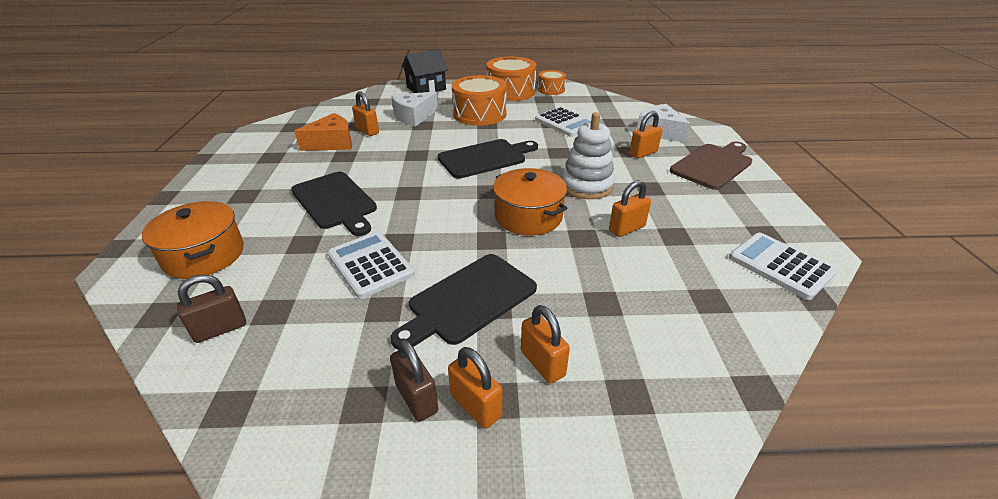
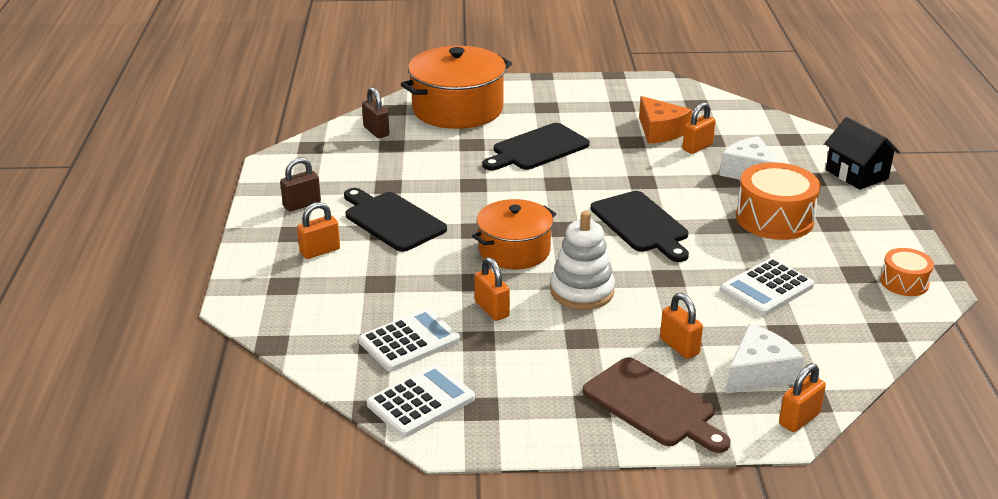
camera: 90 degrees right, 5 degrees down
orange pot [142,201,244,279] -> orange pot [401,46,512,129], size x1.54
white calculator [328,232,415,299] -> white calculator moved to [359,308,460,372]
orange padlock [448,347,502,429] -> orange padlock moved to [779,363,826,432]
orange drum [487,56,537,101] -> none

